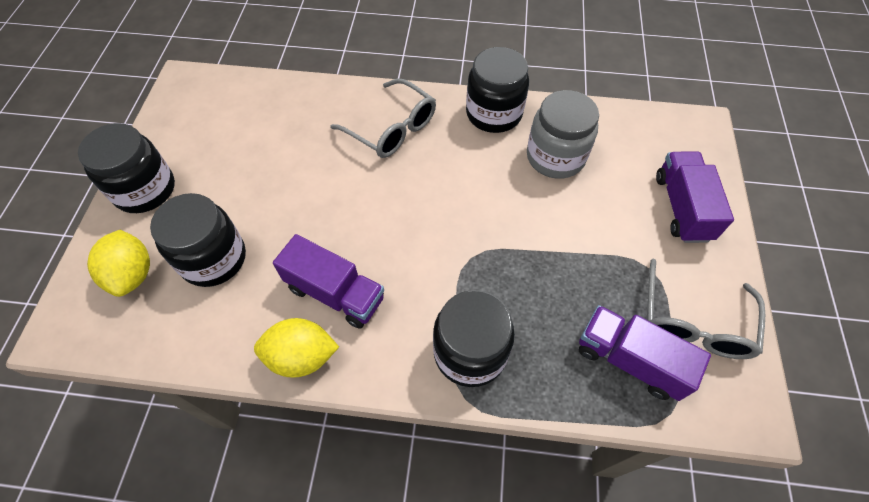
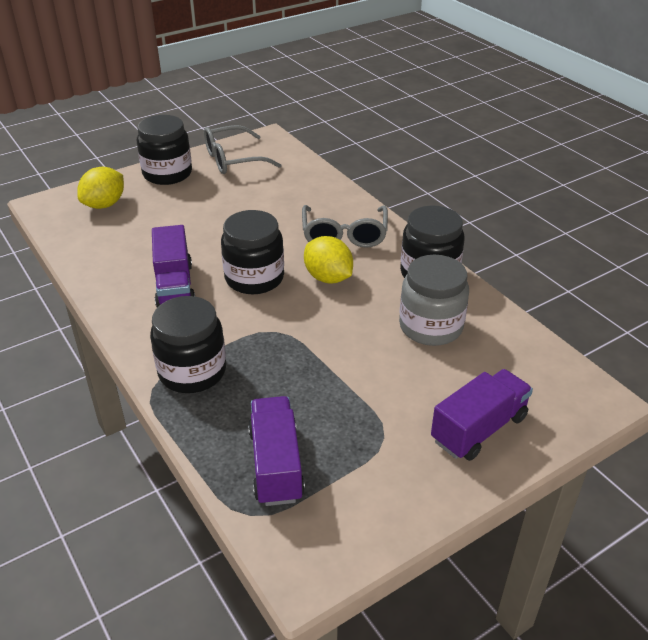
camera: 50 degrees right, 20 degrees down
black jar [150,193,246,287] -> black jar moved to [221,210,284,294]
yellow lemon [254,318,339,378] -> yellow lemon moved to [304,236,353,283]
grey glasses [647,259,765,359] -> grey glasses moved to [204,125,282,174]

